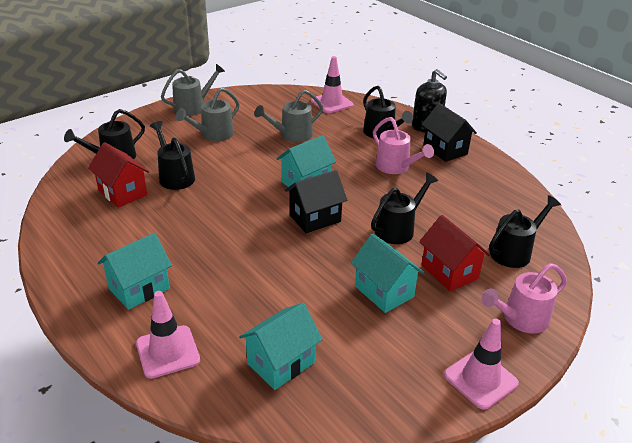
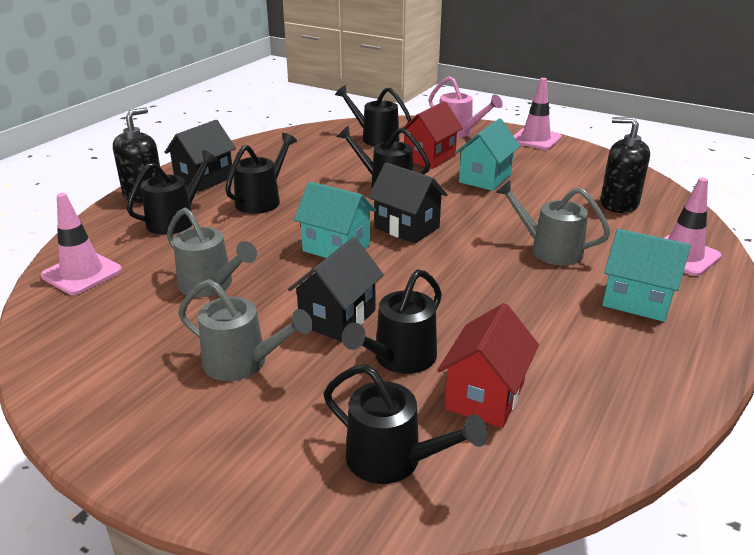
camera: 110 degrees left, 5 degrees down
grey watering can [161,64,225,116] -> grey watering can moved to [495,180,611,265]
turquoise house [239,303,323,390] -> black soap dispenser [600,117,650,213]
pink watering can [373,117,434,174] -> black watering can [225,133,297,214]
none -> black house [288,237,384,342]

